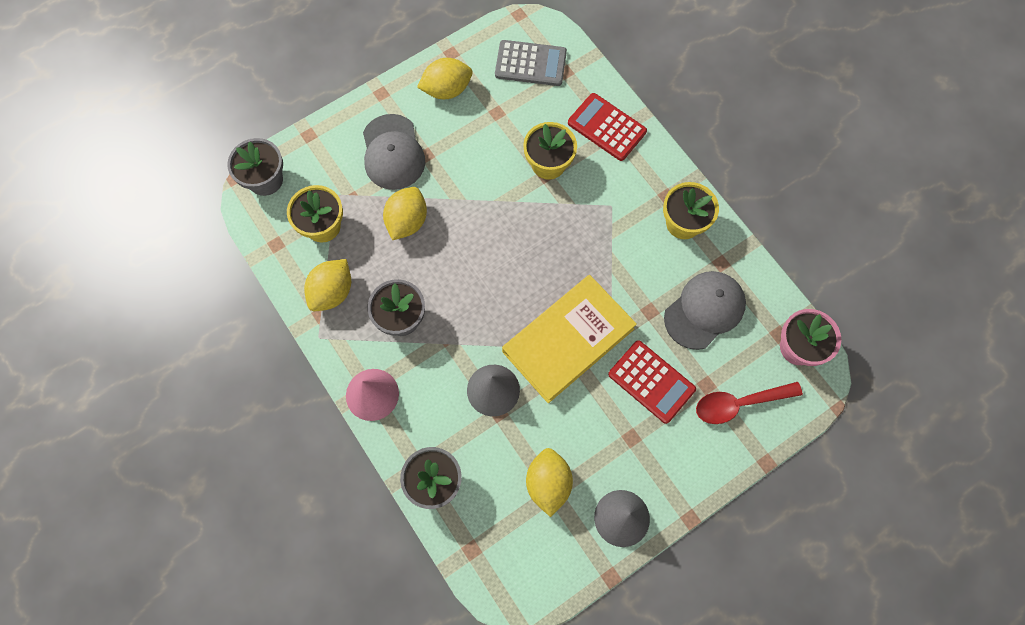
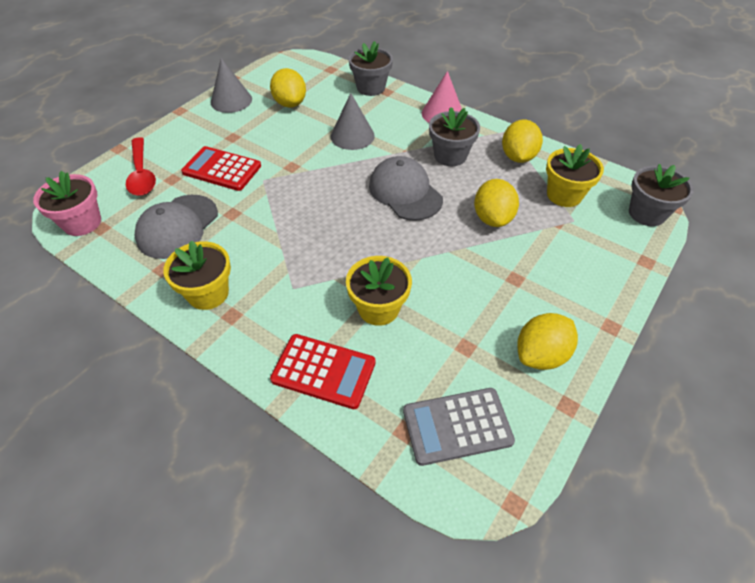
camera: 160 degrees right, 20 degrees down
grey cap [363,114,425,190] -> grey cap moved to [369,156,443,221]
yellow book [502,275,637,403] -> none
red spoon [696,382,803,424] -> red spoon turned 105 degrees clockwise [126,137,156,196]

